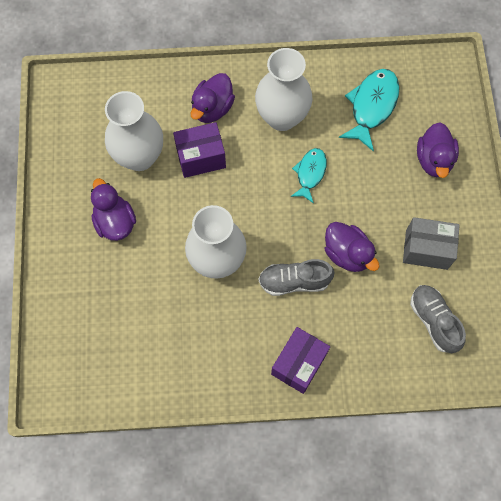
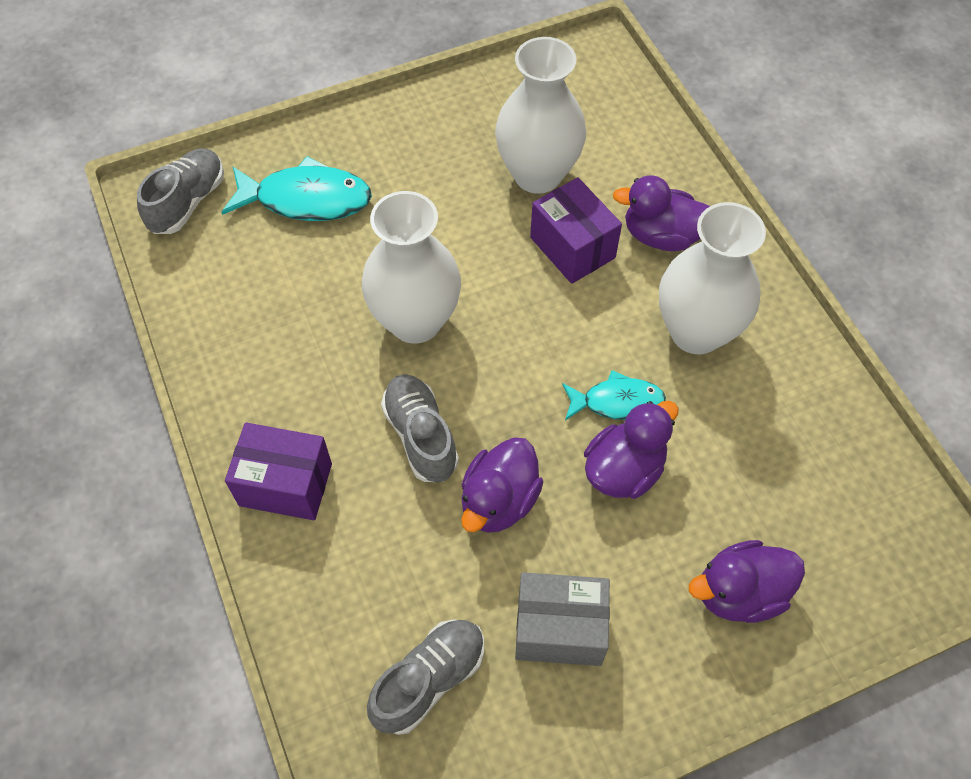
camera: 70 degrees right, 10 degrees down
purple duck [91,178,136,241] -> purple duck moved to [584,401,679,499]
turquoise fish [339,69,400,151] -> turquoise fish moved to [221,156,372,221]
grey box [403,217,460,270] -> grey box turned 75 degrees counterclockwise [515,572,610,666]
none -> grey shoe [137,148,224,234]

